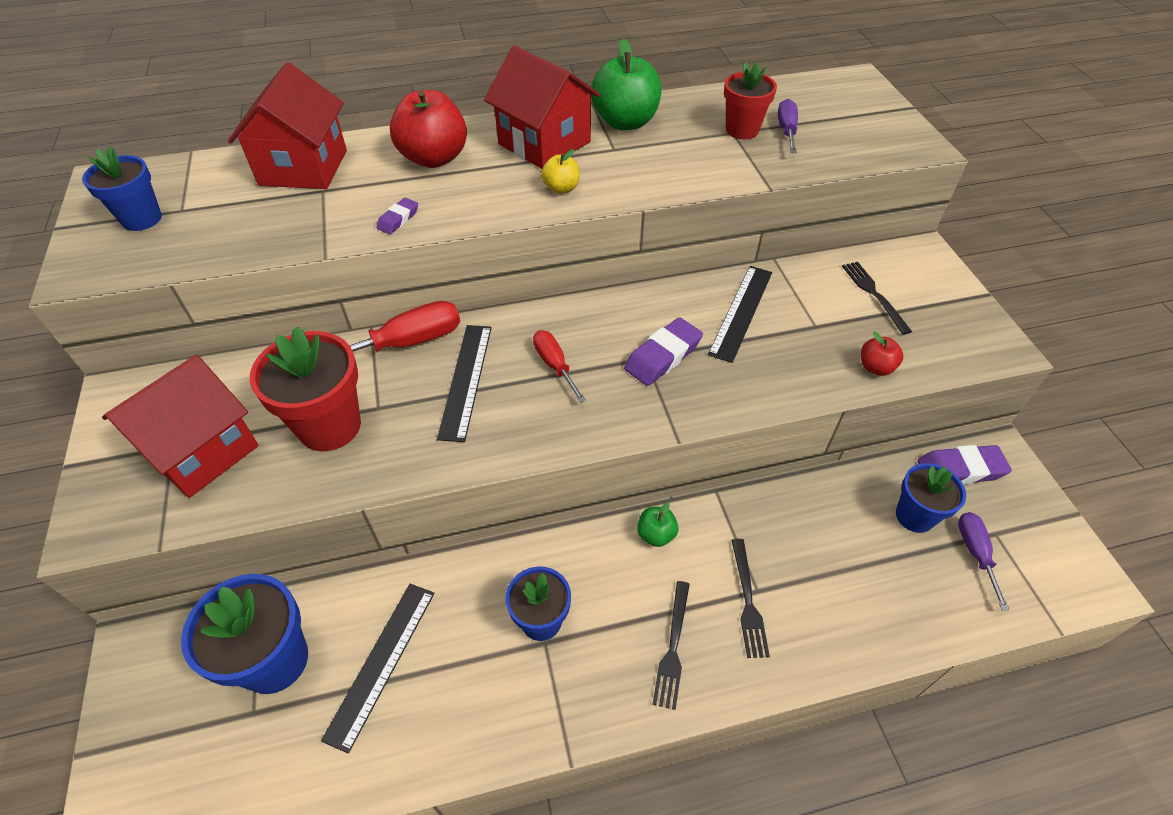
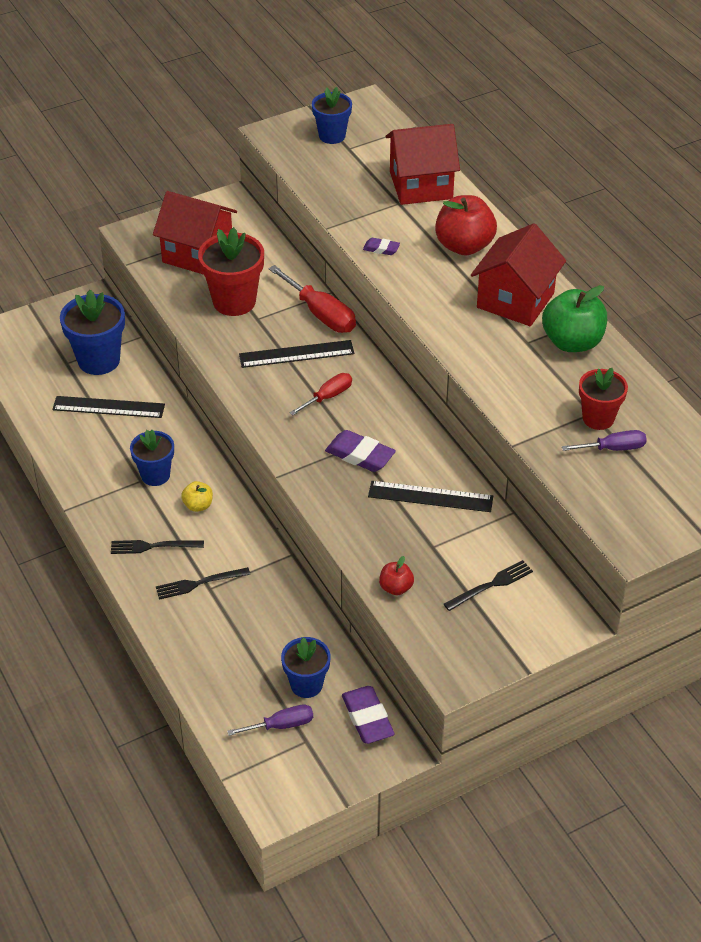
camera: 75 degrees right, 5 degrees down
yellow apple [541,149,580,194] -> yellow apple moved to [181,481,213,512]
green apple [637,502,678,547] -> none

